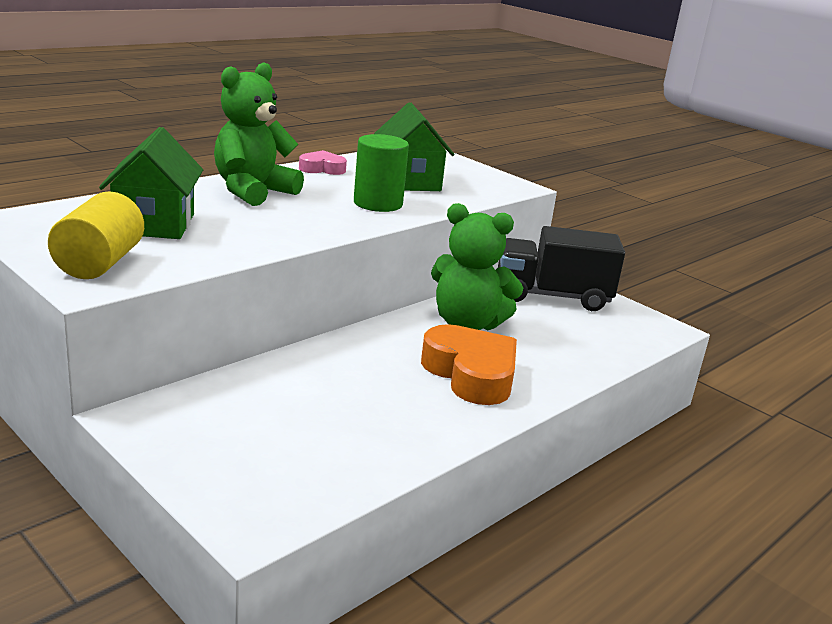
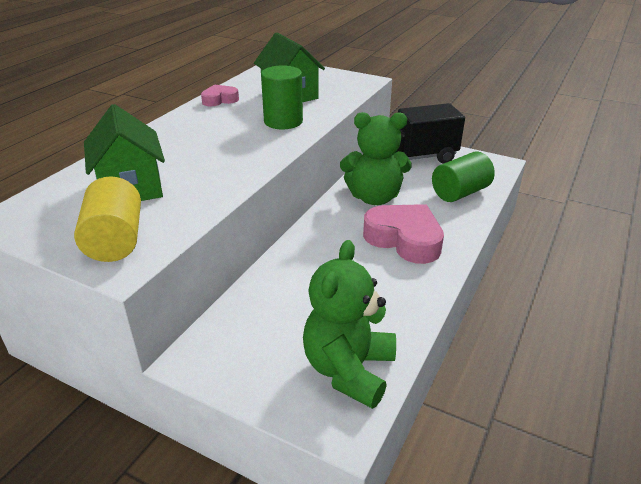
camera: 15 degrees left, 10 degrees up
green teddy bear [214,62,304,206] -> green teddy bear moved to [303,240,396,409]
orange heart [421,324,517,405] -> pink heart [363,204,444,264]
none -> green cylinder [432,151,495,202]

